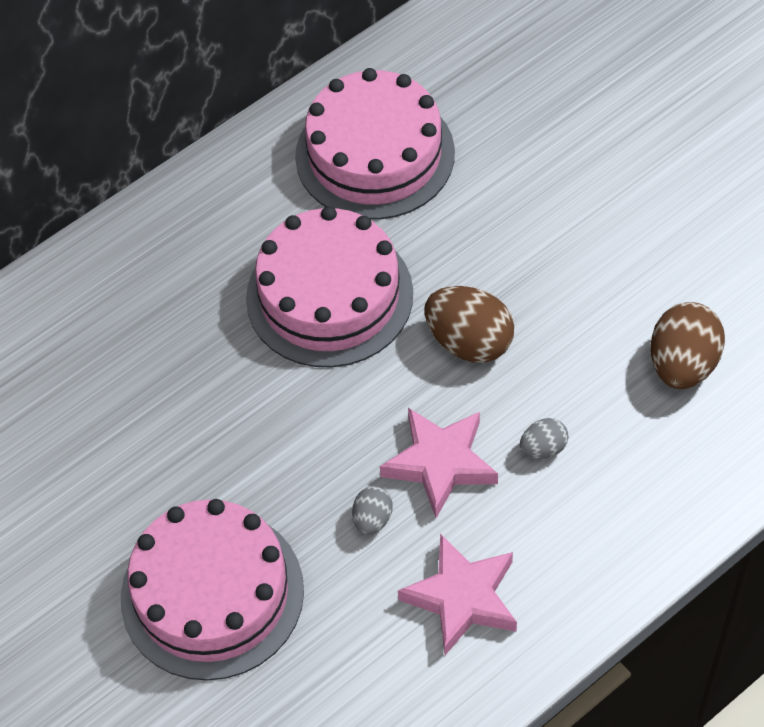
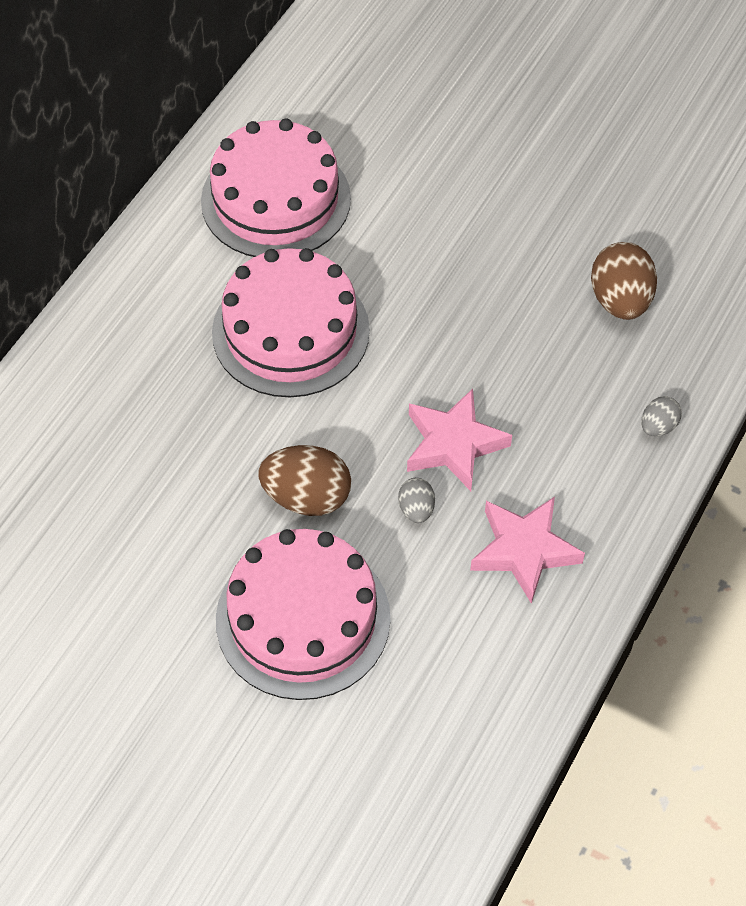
camera: 25 degrees left, 0 degrees up
brown egg [425,286,514,363] -> brown egg moved to [258,445,351,516]
grey egg [520,418,568,459] -> grey egg moved to [641,396,682,437]

